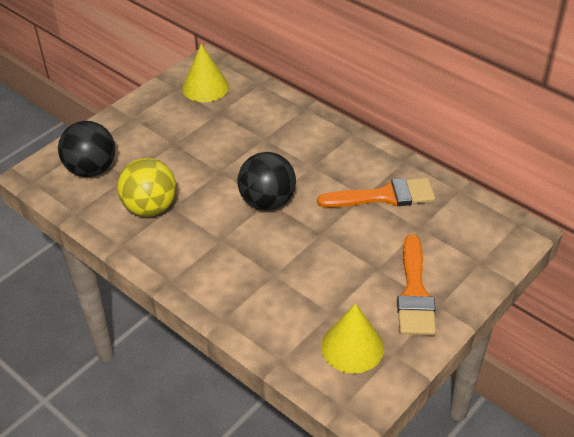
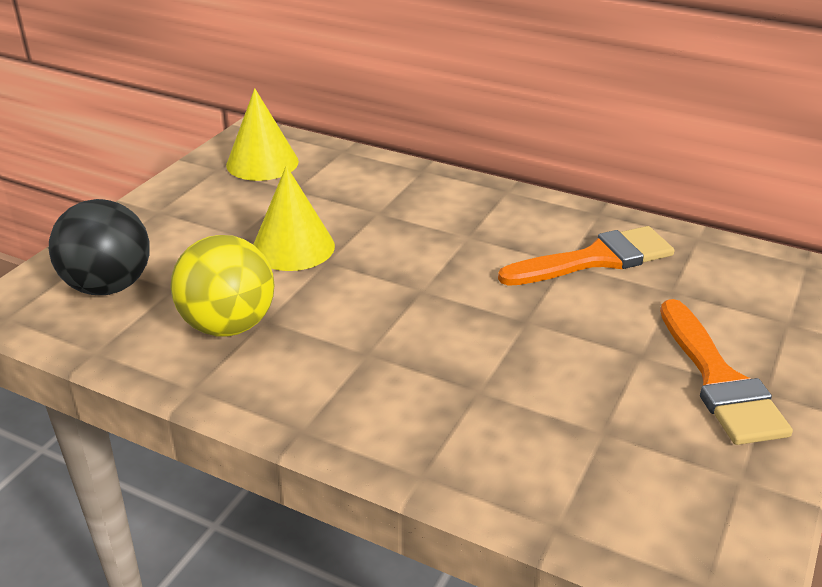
camera: 15 degrees left, 10 degrees down
black ball [237,152,296,210] -> none
yellow cone [321,303,384,374] -> yellow cone moved to [253,166,335,271]

